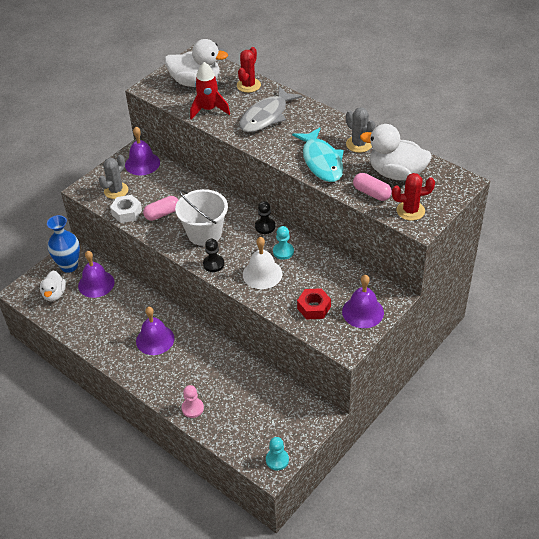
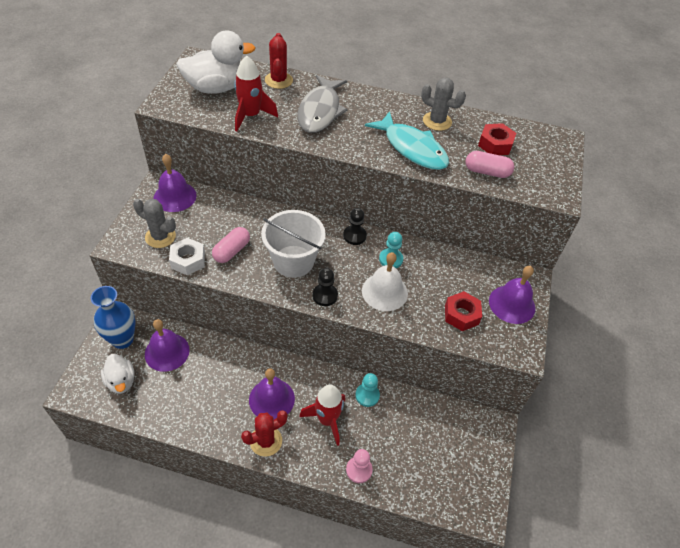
camera: 30 degrees left, 5 degrees up
grey cactus [99,155,128,199] -> grey cactus turned 75 degrees counterclockwise [133,199,176,248]
turquoise pawn [266,437,289,470] -> turquoise pawn moved to [355,373,380,407]
white duck [360,124,432,181] -> red nut [478,123,516,155]
red cactus [392,173,435,221] -> red cactus moved to [241,410,287,457]
none -> red rocket [299,385,345,446]

